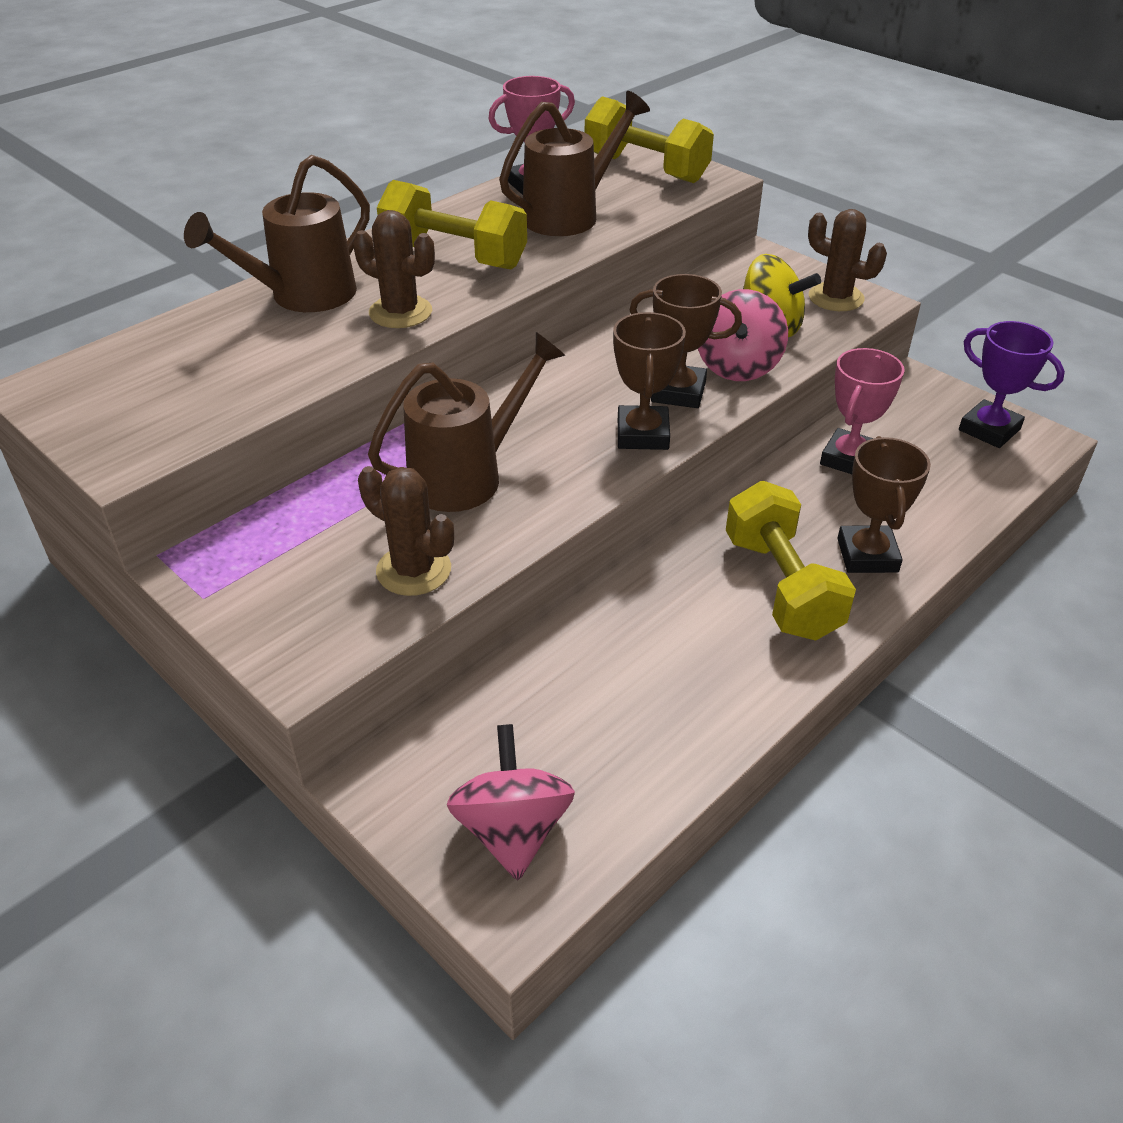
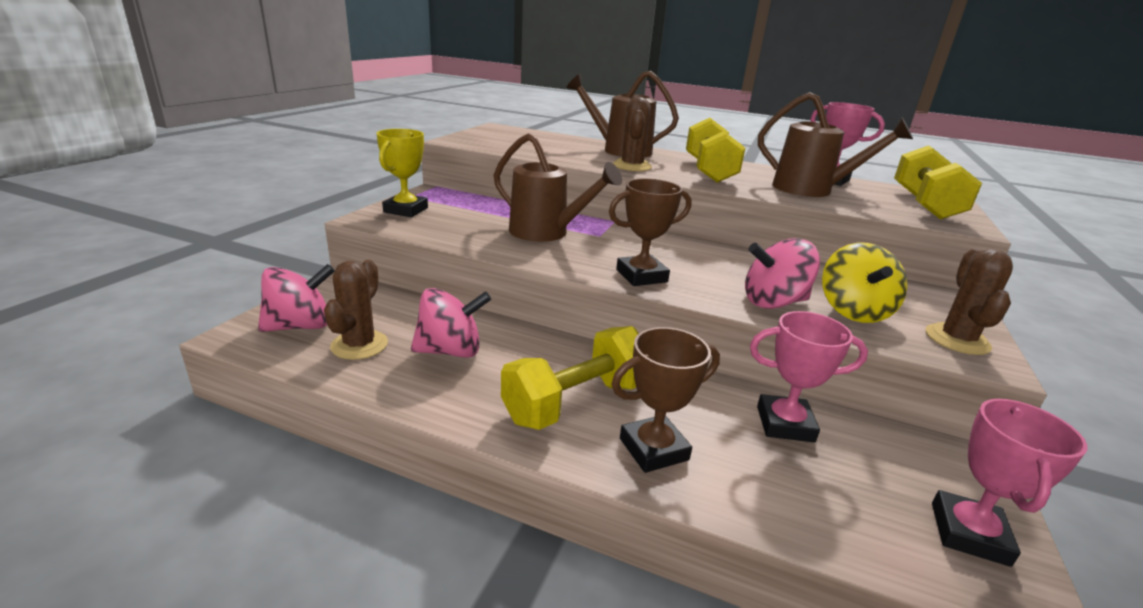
camera: 65 degrees right, 15 degrees down
brown cactus [358,466,454,596] -> brown cactus moved to [324,260,388,360]
brown trophy [630,274,742,408] -> none
purple trophy [959,321,1065,448] -> pink trophy [932,399,1088,567]
none -> yellow trophy [377,129,428,217]
none -> pink spinning top [411,288,491,358]

